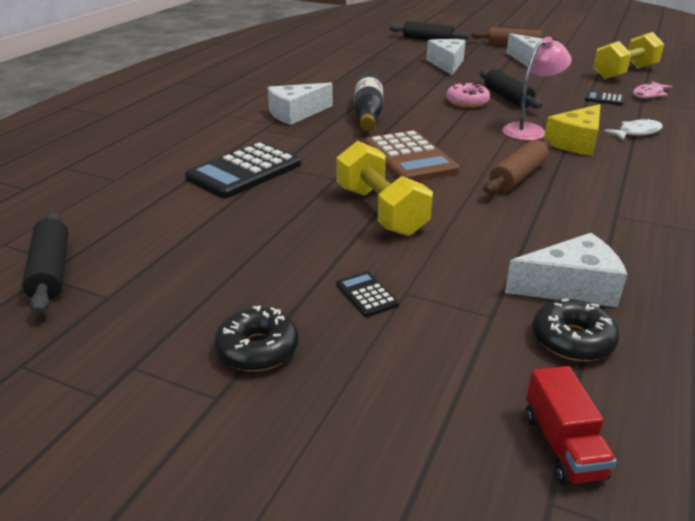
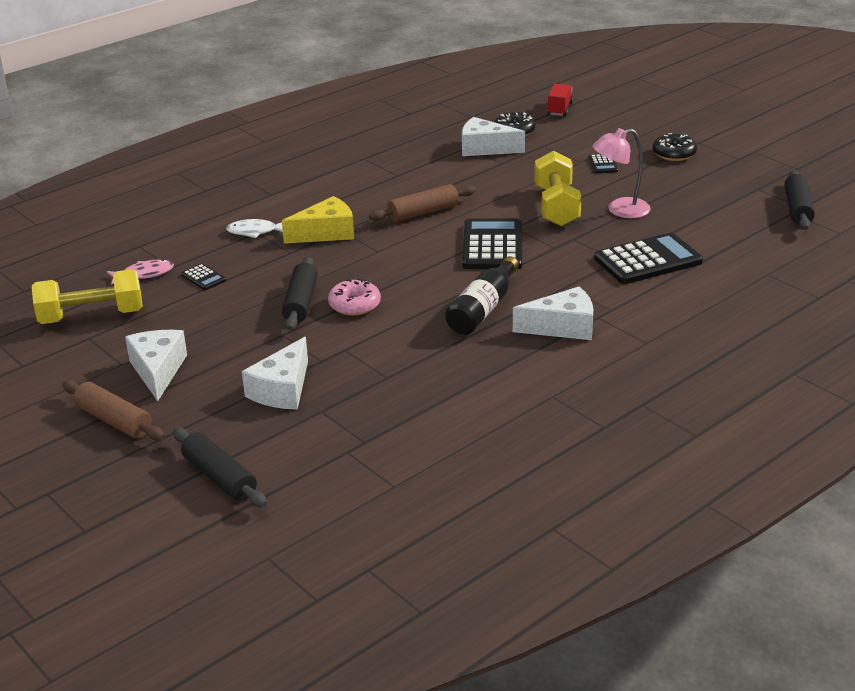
camera: 155 degrees left, 0 degrees up
brown calculator [364,130,459,181] -> black calculator [462,218,522,269]
pink lamp [502,37,572,141] -> pink lamp moved to [592,128,651,218]

